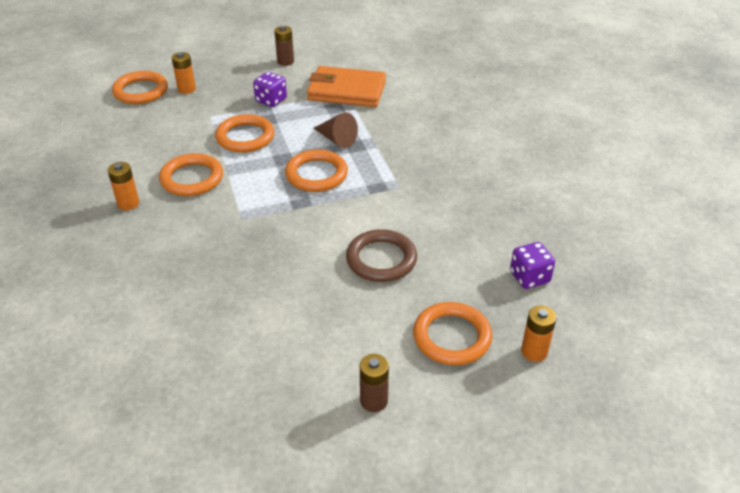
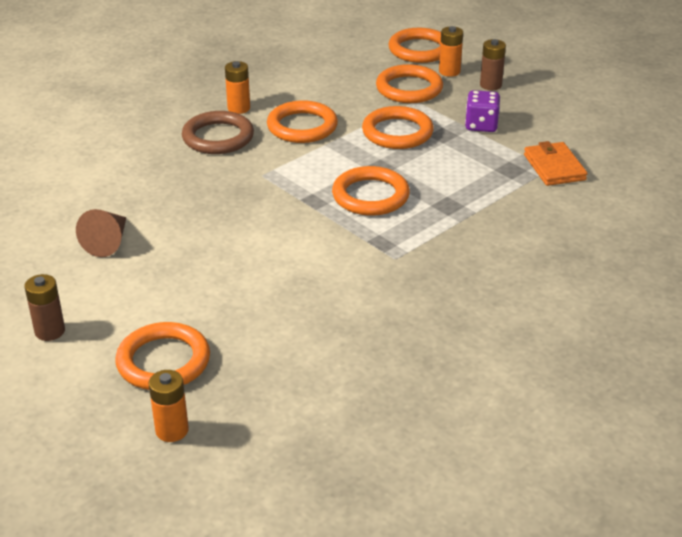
camera: 65 degrees right, 5 degrees down
brown battery [274,26,294,66] -> brown battery moved to [480,39,506,90]
orange wallet [307,66,386,107] -> orange wallet [524,141,588,186], size x0.62
brown cone [314,112,358,148] -> brown cone moved to [76,209,126,257]
brown ring [346,229,417,282] -> brown ring moved to [182,111,254,154]
purple dice [510,242,555,289] -> none
none -> orange ring [376,64,443,103]

